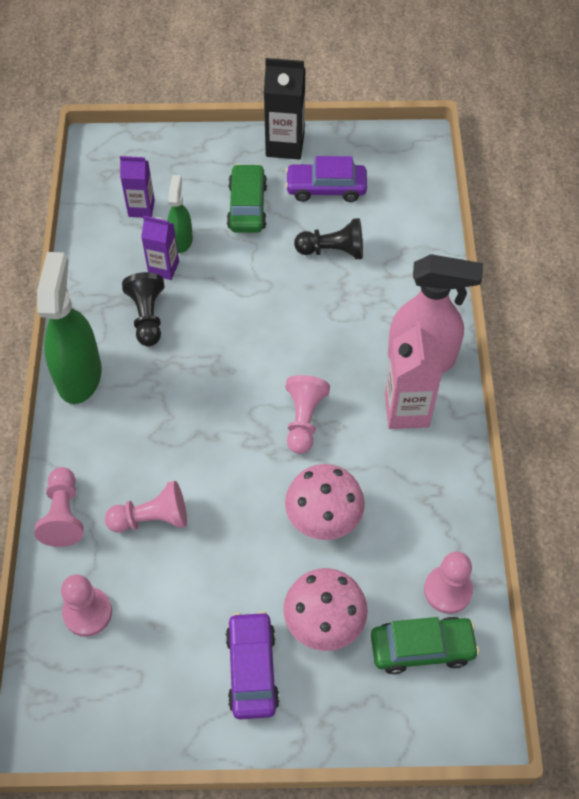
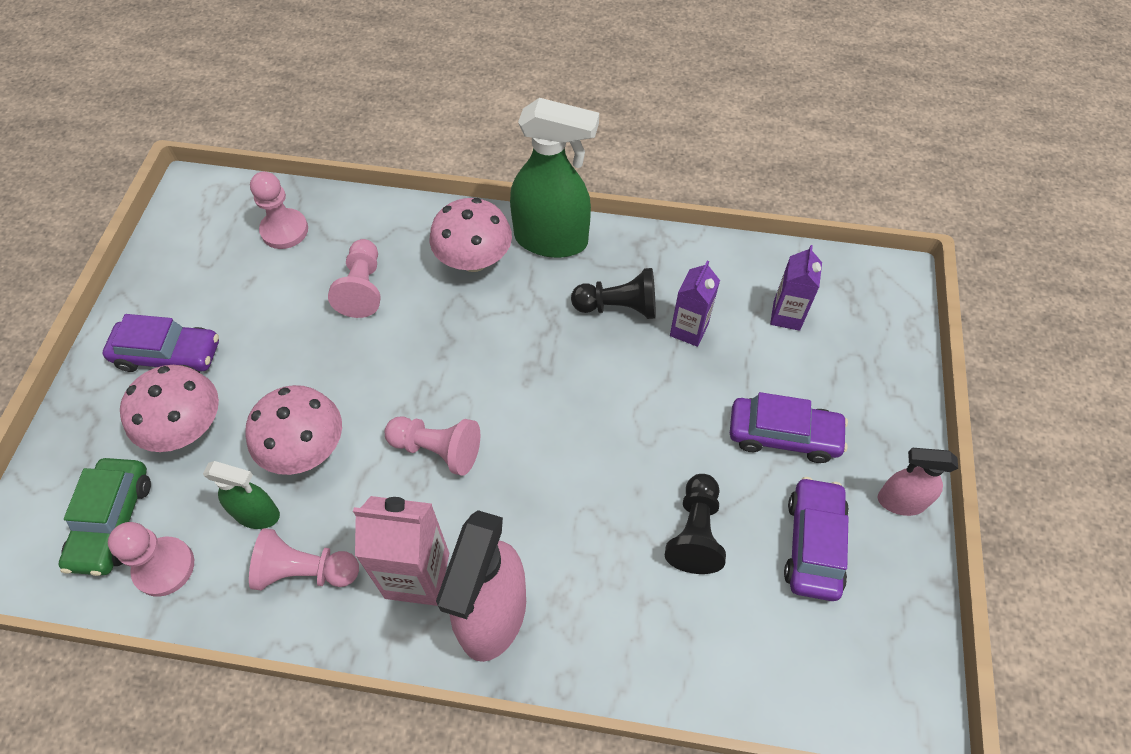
camera: 100 degrees right, 0 degrees up
pink pawn [34,467,84,547] -> pink pawn moved to [249,528,359,591]
green spray bottle [167,175,193,253] -> green spray bottle moved to [203,461,280,529]
green car [227,164,267,233] -> purple car [730,392,848,463]
black carton [264,58,305,160] -> pink spray bottle [878,448,958,516]
none -> pink mushroom [430,198,512,272]

